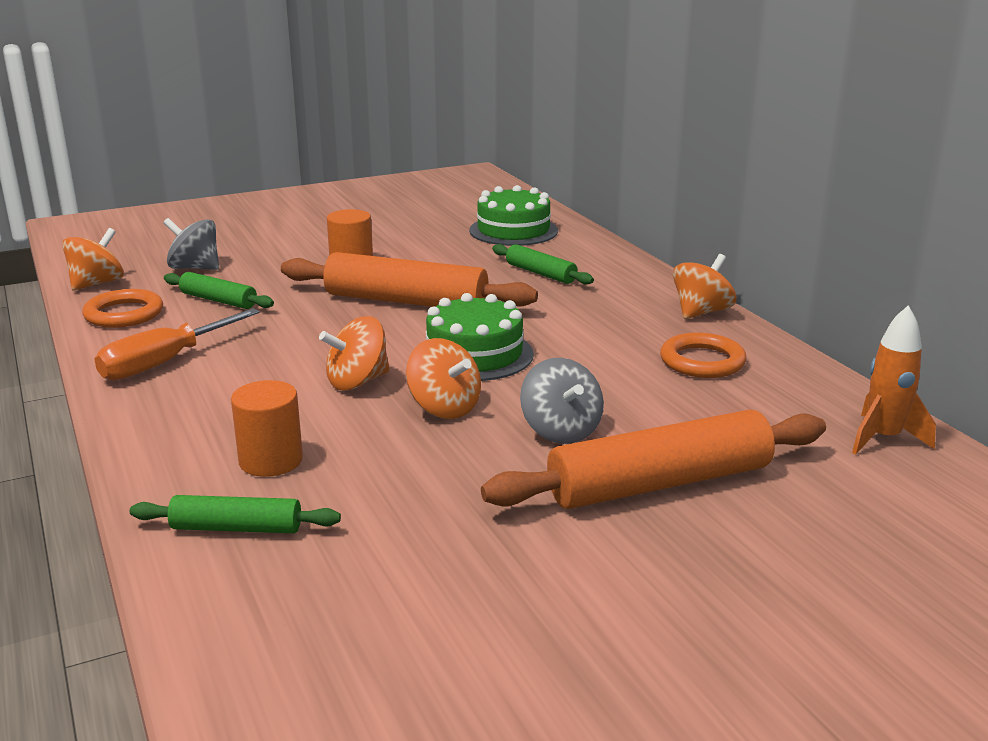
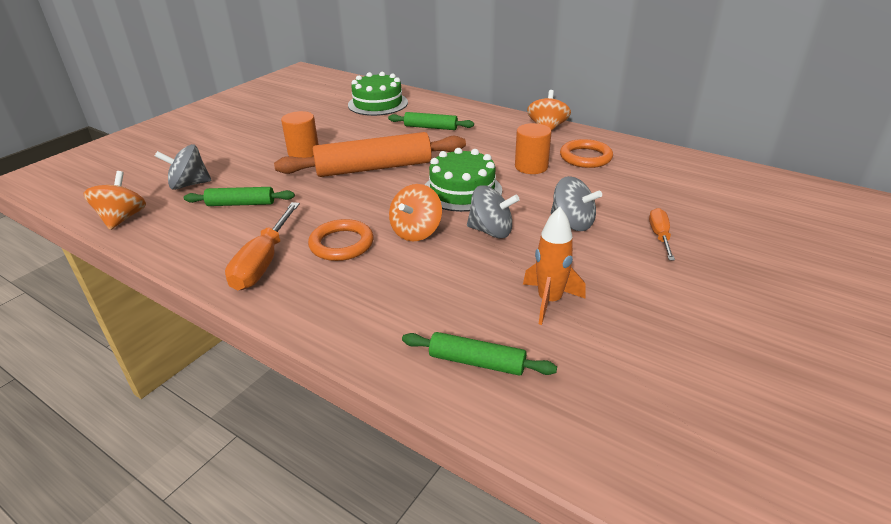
camera: 30 degrees left, 10 degrees up
orange ring [82,289,163,328] -> orange ring moved to [308,219,374,261]
green rolling pin [130,495,341,533] -> green rolling pin turned 45 degrees clockwise [402,332,557,376]
orange cylinder [231,380,303,477] -> orange cylinder moved to [515,123,552,174]
orange spinning top [406,338,481,419] -> grey spinning top [467,185,520,238]
orange rolling pin [481,409,826,509] -> orange screwdriver [649,208,675,261]
orange rocket [852,305,936,455] -> orange rocket moved to [523,207,586,325]

